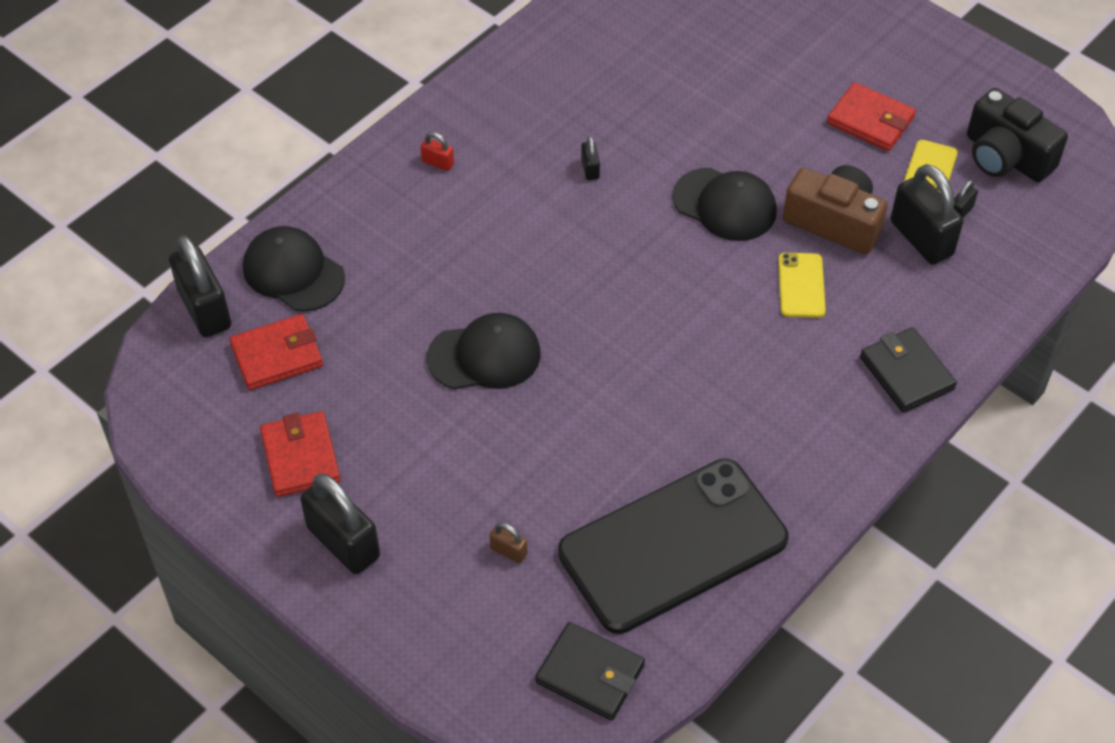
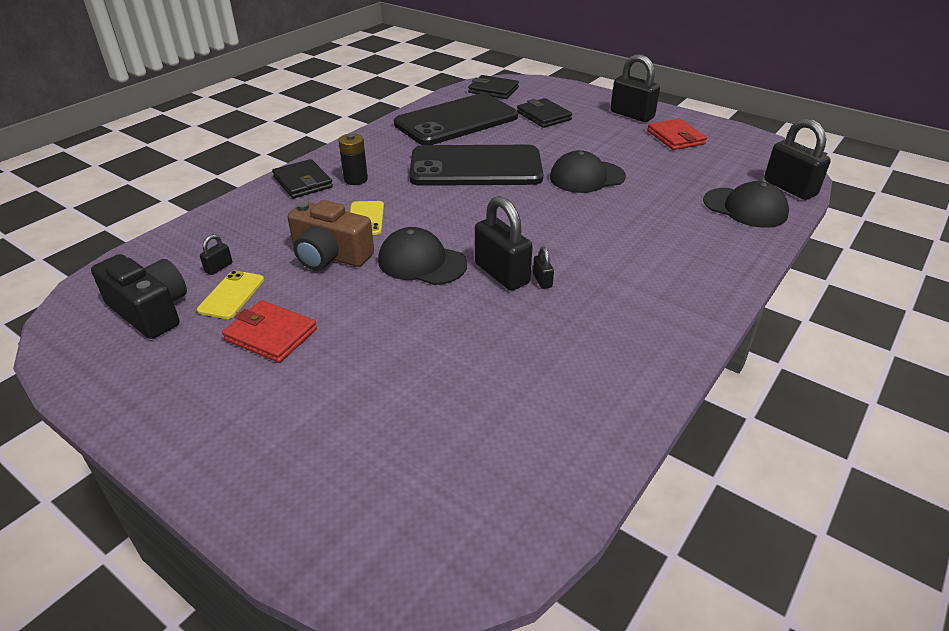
camera: 175 degrees right, 15 degrees down
red wallet [229,314,323,390] -> none
red padlock [421,132,454,171] -> none
brown padlock [489,522,528,563] -> black wallet [517,98,572,128]
black padlock [891,164,963,265] -> black padlock moved to [475,196,533,291]
none -> black battery [338,134,368,185]
none -> black phone [409,145,543,186]

